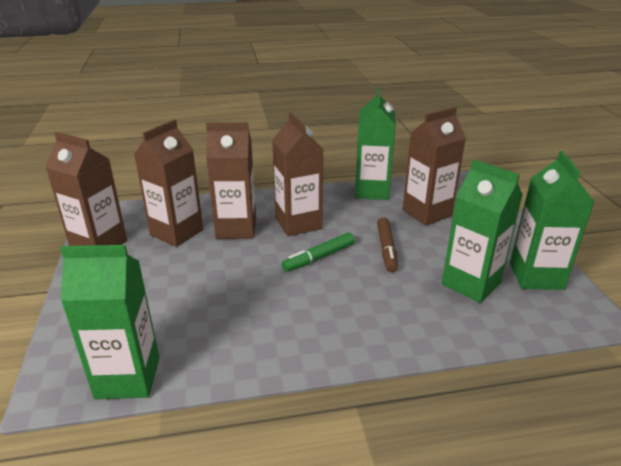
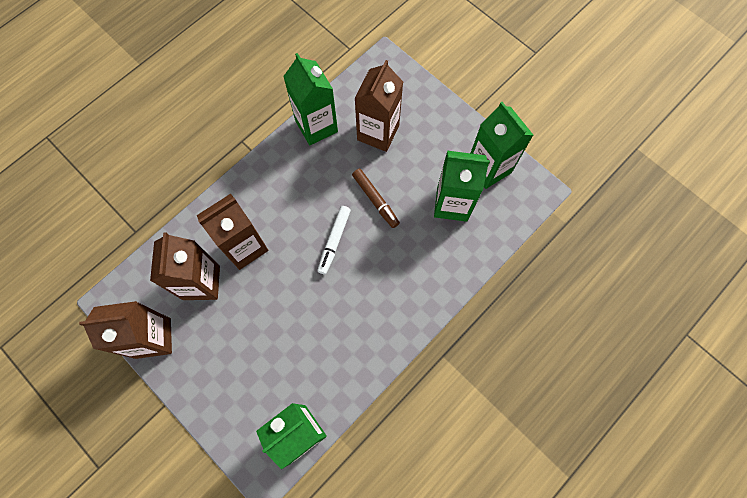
camera: 35 degrees left, 40 degrees up
brown carton [272,112,323,236] -> none
green marker [282,232,355,272] -> white marker [317,206,351,274]

